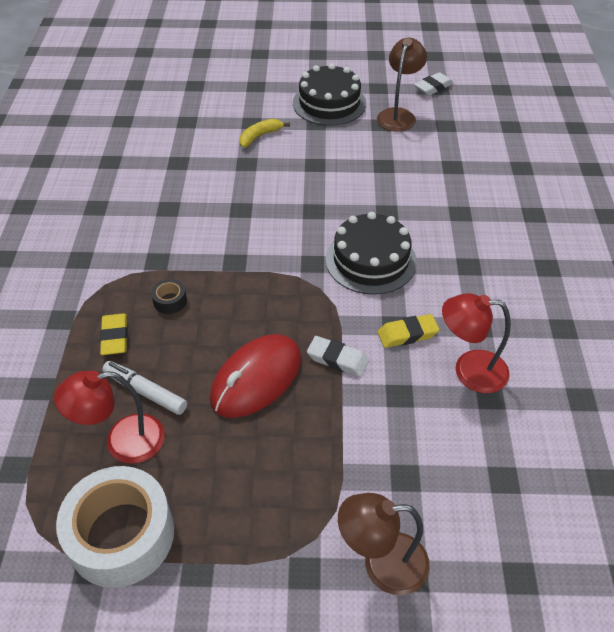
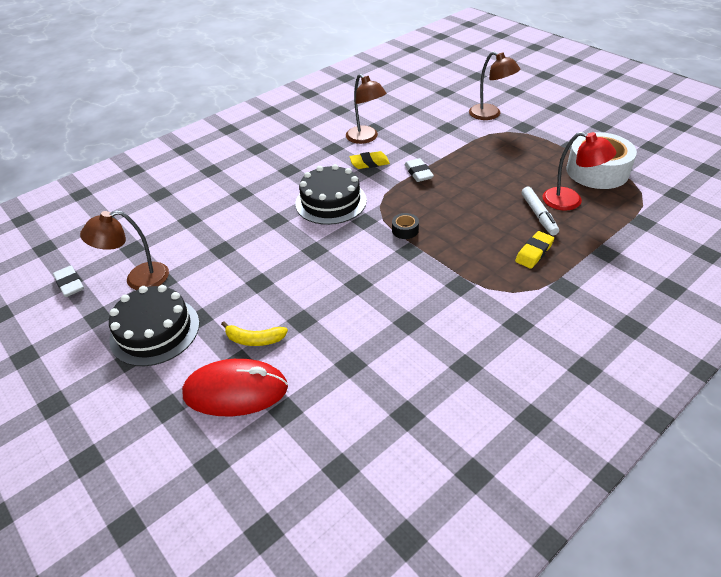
camera: 130 degrees left, 5 degrees down
black tape [151,279,187,314] -> black tape moved to [392,213,419,239]
red mouse [210,334,301,418] -> red mouse moved to [182,359,288,416]
yellow eraser [378,314,439,348] -> yellow eraser turned 45 degrees counterclockwise [349,151,390,169]
white eraser [414,72,454,96] -> white eraser turned 45 degrees clockwise [53,266,84,297]
red lamp [442,293,511,393] -> brown lamp [346,74,387,144]

